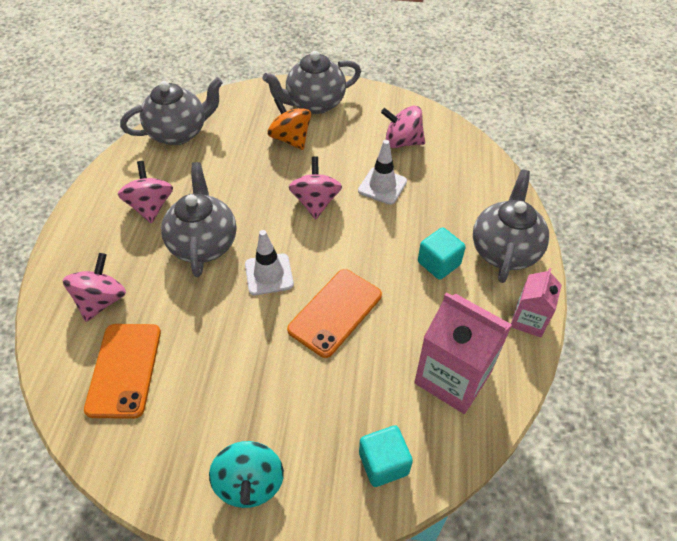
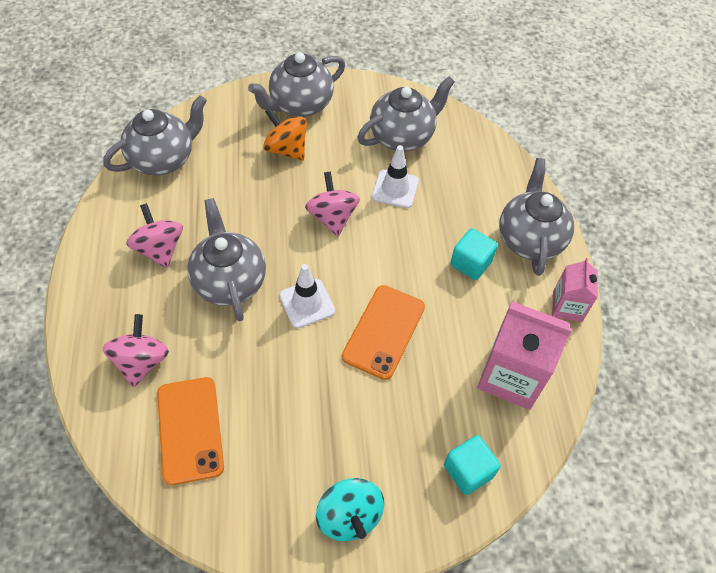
camera: 15 degrees left, 5 degrees up
pink spinning top [381,105,425,148] -> grey teapot [357,76,455,151]

